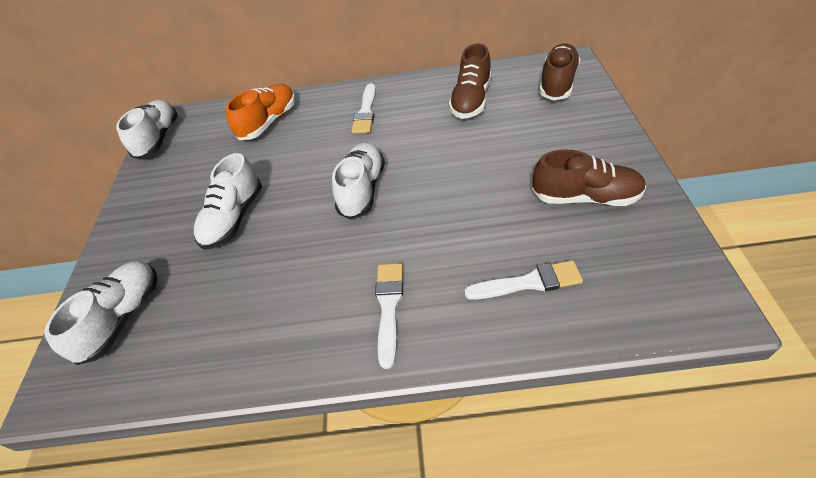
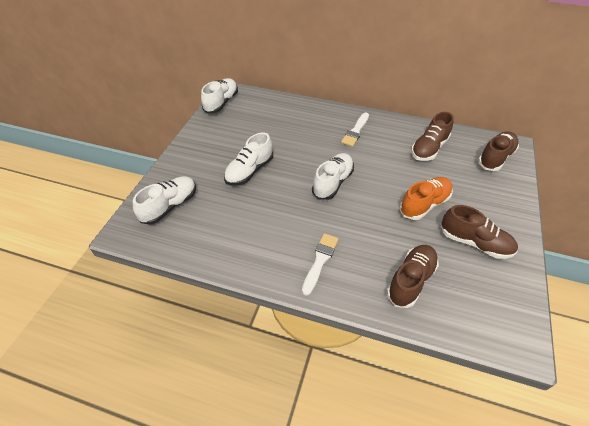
camera: 15 degrees right, 0 degrees up
orange shoe [225,84,295,140] -> orange shoe moved to [399,177,453,220]
white brush [464,260,583,300] -> brown shoe [387,245,439,308]

